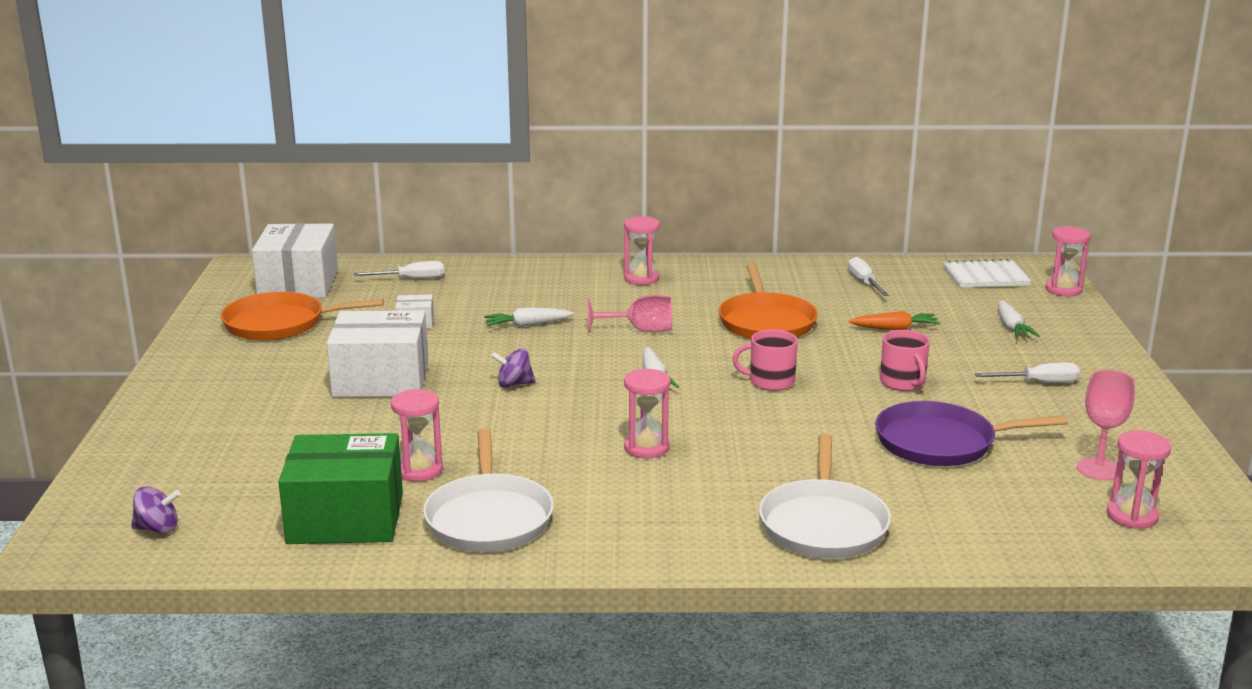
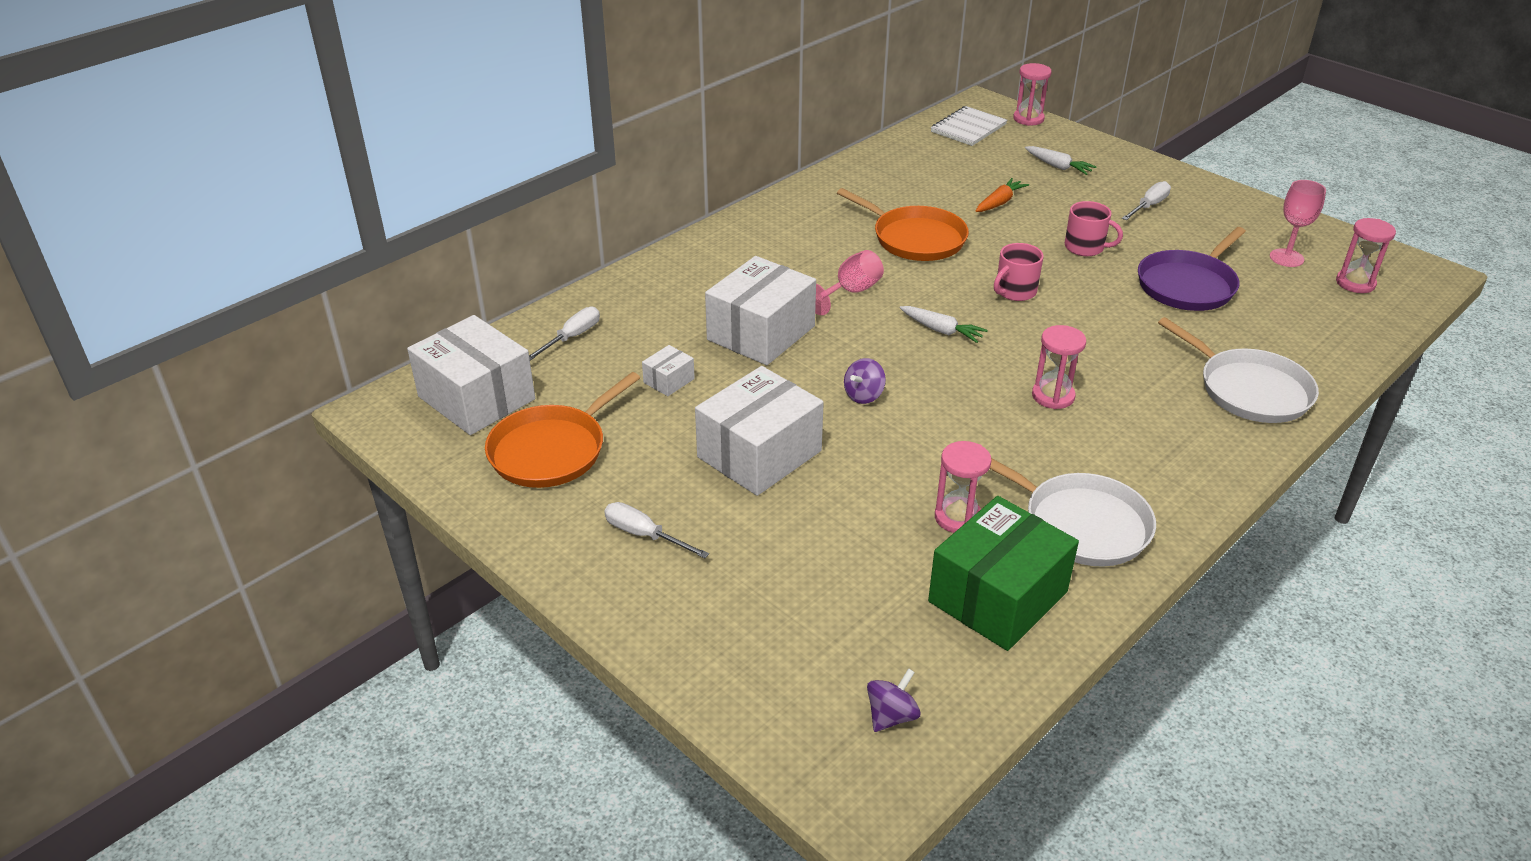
camera: 45 degrees left, 15 degrees up
white carrot [484,307,574,327] -> white box [705,256,816,365]
pink hourglass [624,216,660,285] -> none
white screwdriver [848,257,889,296] -> white screwdriver moved to [604,502,709,558]

